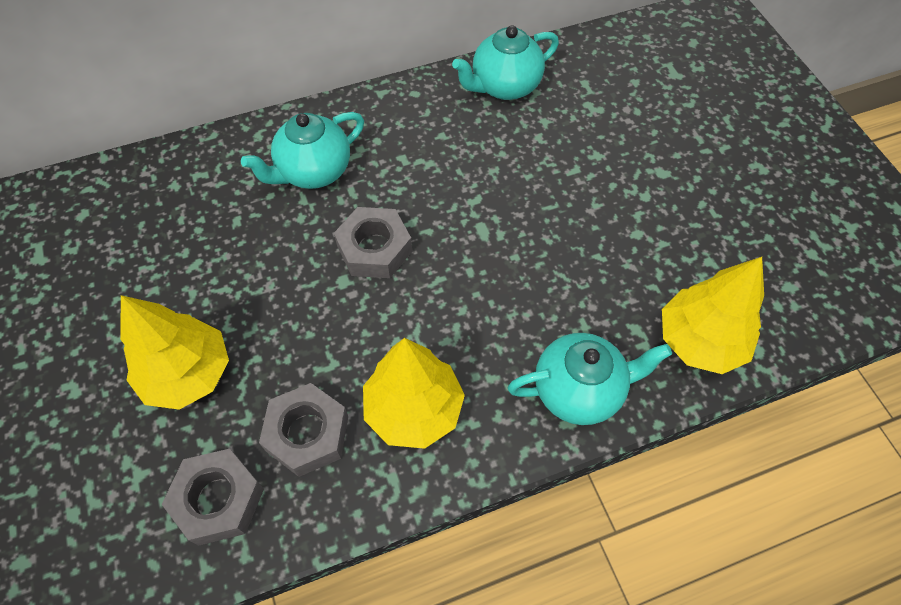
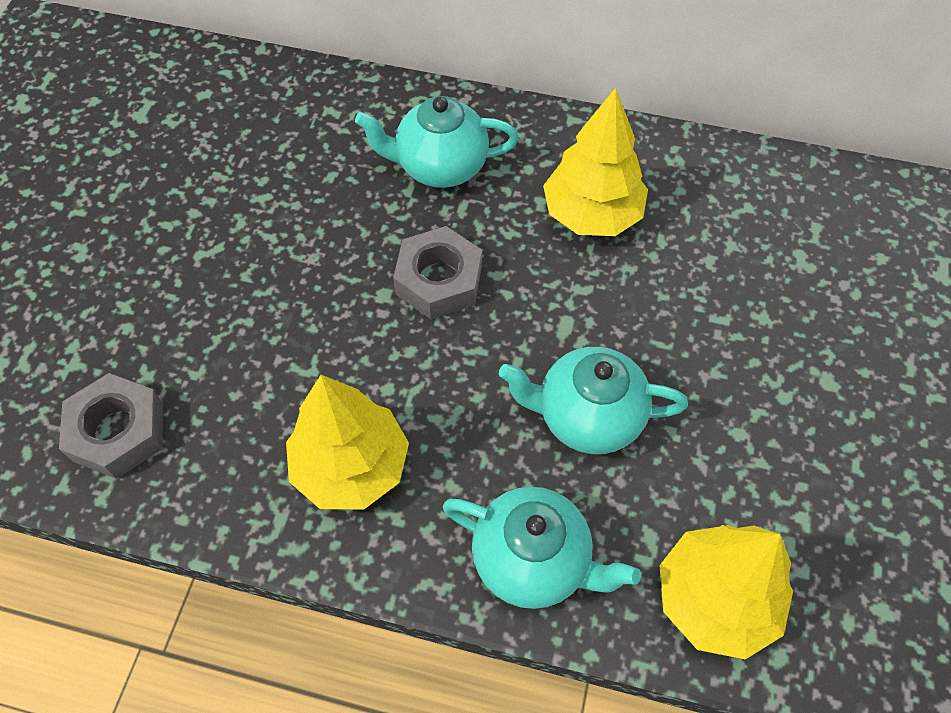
camera: 35 degrees right, 0 degrees up
yellow tree [120,295,229,410] -> yellow tree moved to [543,88,648,236]
grey nut [259,383,348,477] -> none
turquoise teapot [452,25,559,100] -> turquoise teapot moved to [499,347,688,454]

